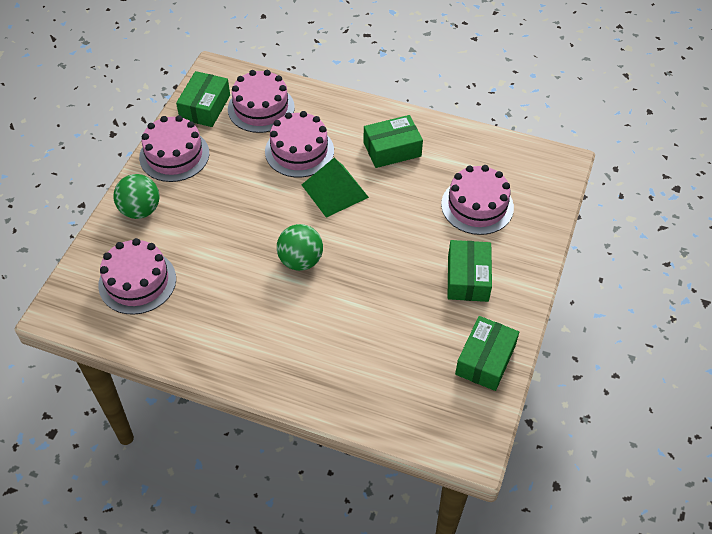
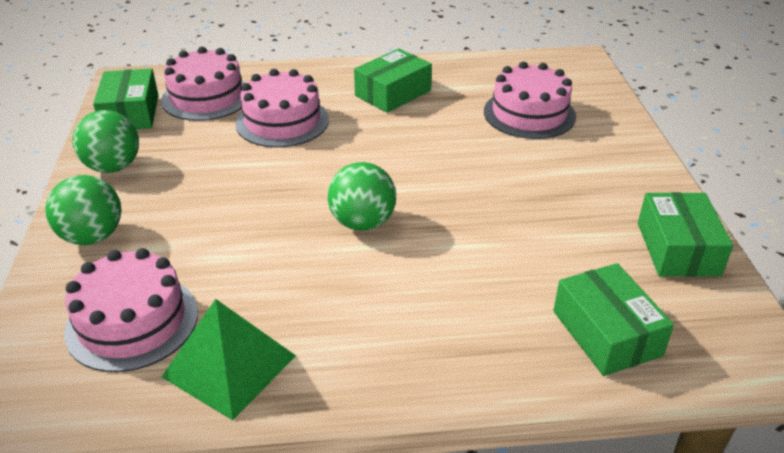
camera: 25 degrees left, 15 degrees down
pink cake [139,115,209,182] -> green ball [72,110,139,173]
green pyramid [302,158,369,218] -> green pyramid moved to [162,299,296,420]
green box [447,240,492,302] -> green box moved to [553,263,674,376]

